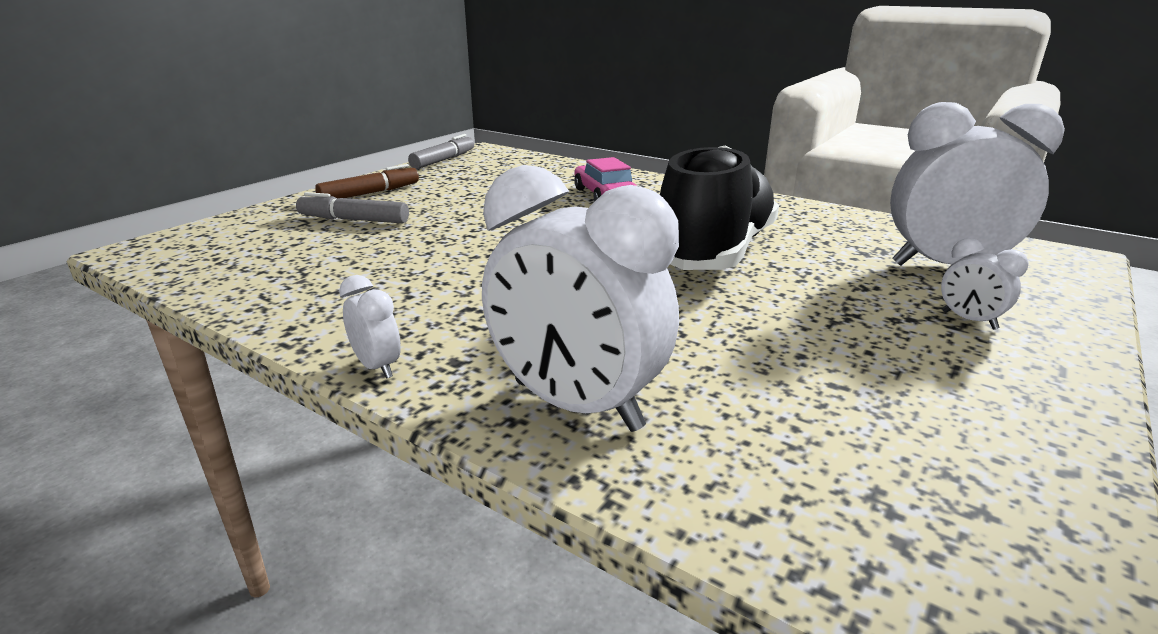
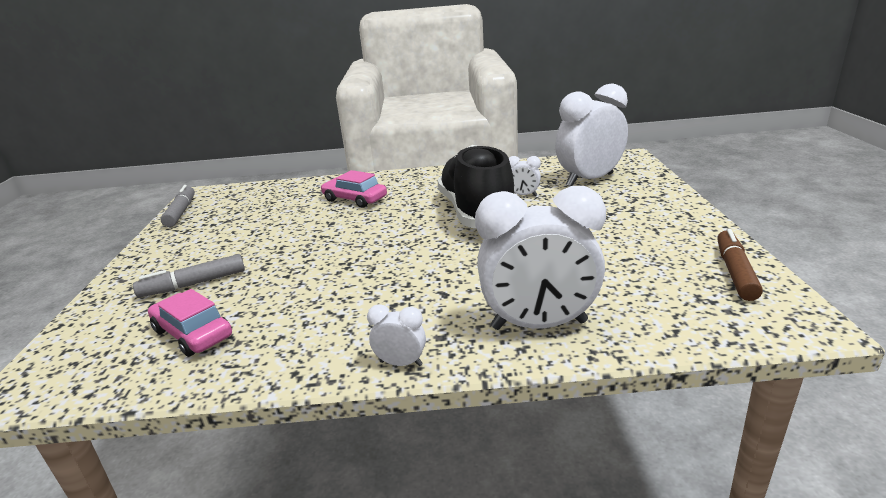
camera: 35 degrees left, 0 degrees up
brown marker [315,164,419,199] -> brown marker moved to [717,229,763,301]
white clock [941,238,1029,329] -> white clock moved to [509,156,541,196]
none -> pink car [148,289,232,357]

